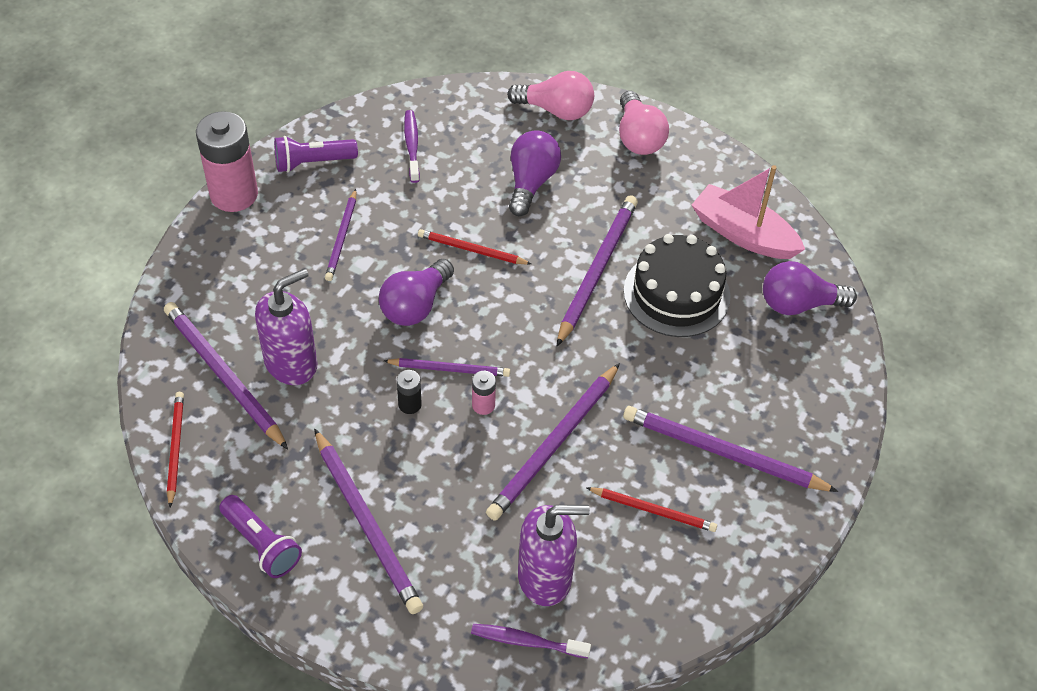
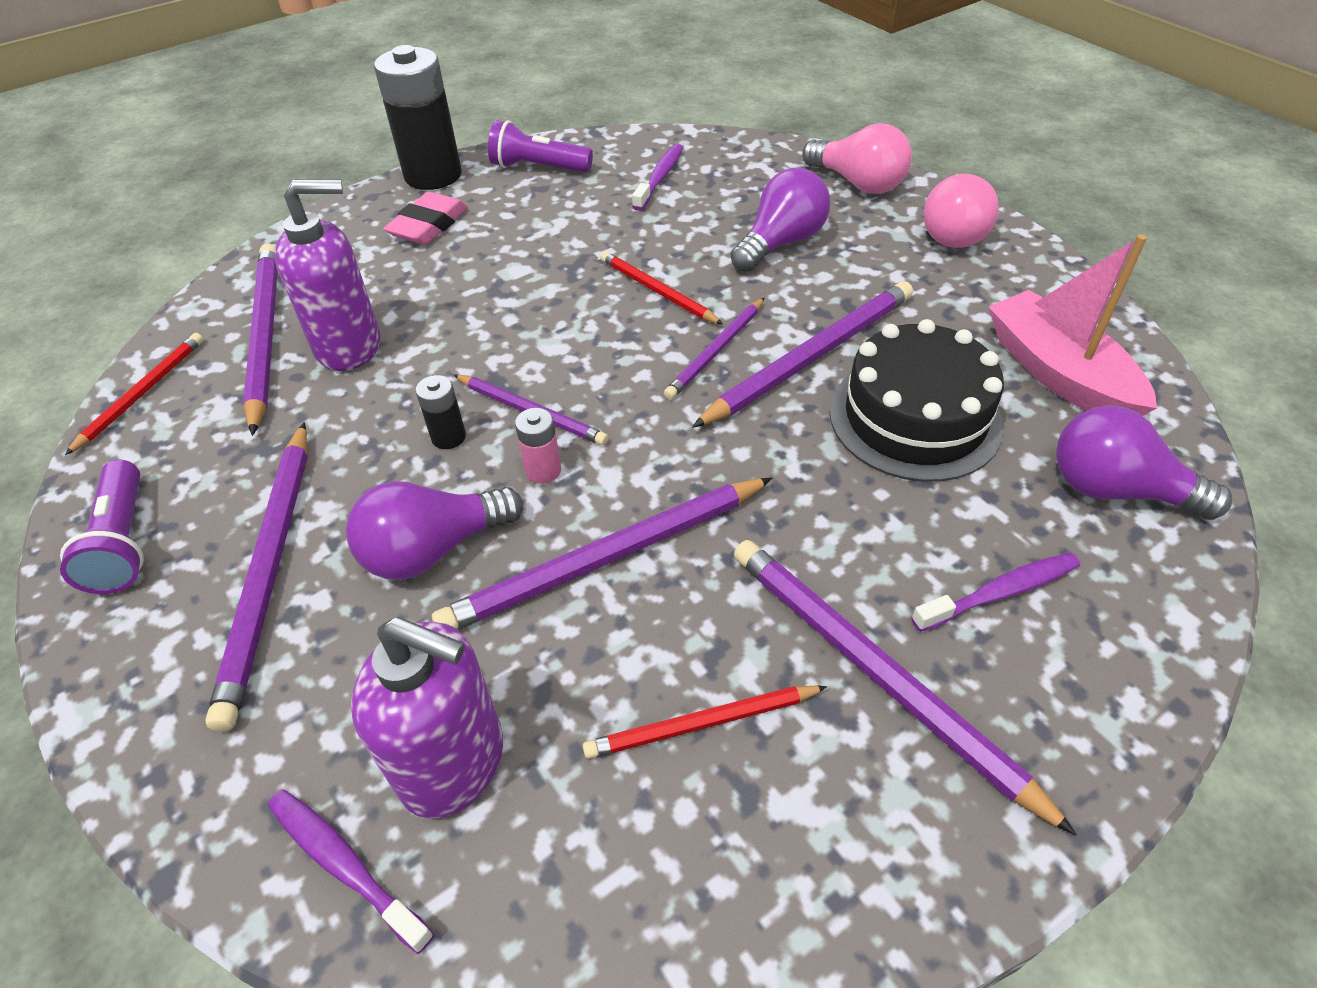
camera: 30 degrees right, 5 degrees down
pink battery [196,111,258,212] -> black battery [374,45,462,190]
purple pencil [325,189,356,281] -> purple pencil moved to [664,298,764,400]
purple light bulb [379,259,454,326] -> purple light bulb moved to [346,481,523,580]
red pencil [586,487,717,532] -> red pencil turned 120 degrees clockwise [583,686,827,759]
none -> pink eraser [383,192,468,245]
none -> purple toothbrush [911,552,1080,632]

